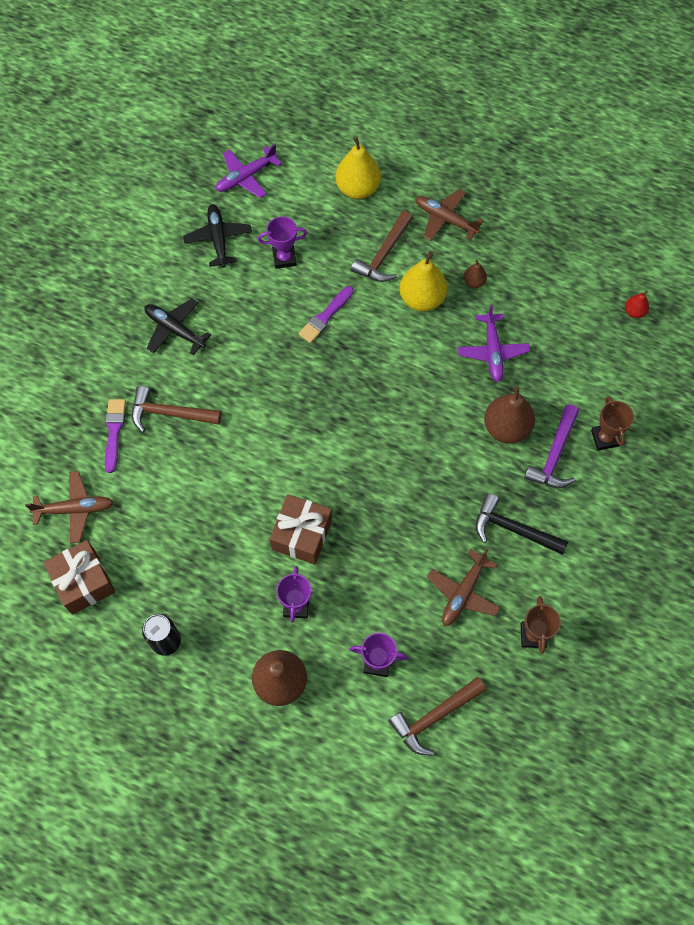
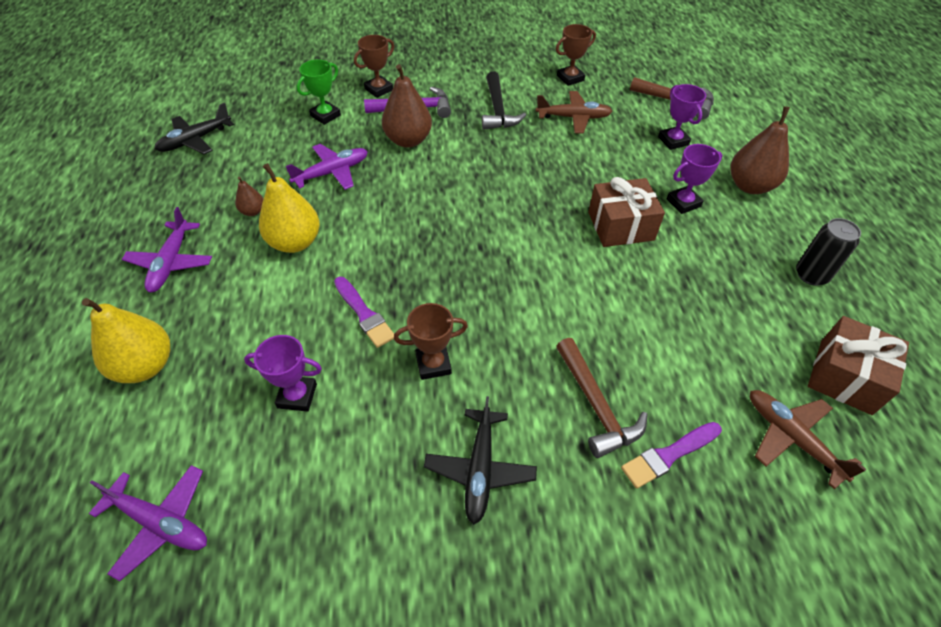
camera: 120 degrees left, 15 degrees down
black plane [183,204,252,268] -> black plane moved to [155,103,234,154]
purple trophy [258,217,307,269] -> purple trophy turned 45 degrees counterclockwise [244,335,322,412]
purple brush [298,286,354,343] -> purple brush turned 45 degrees clockwise [334,277,394,348]
brown hammer [351,211,413,282] -> none
brown plane [415,189,484,241] -> purple plane [122,207,212,292]
red pear [625,291,649,318] -> none
none -> green trophy [297,59,341,125]
none -> brown trophy [394,303,468,380]

